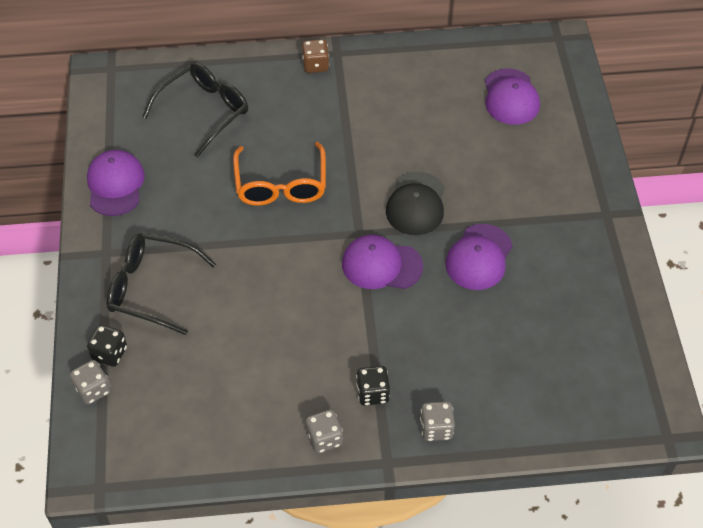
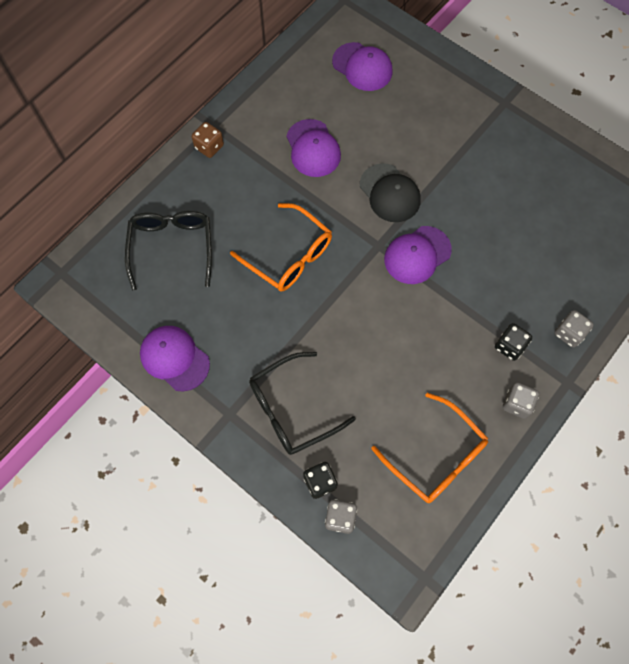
camera: 45 degrees left, 15 degrees up
purple cap [446,224,513,290] -> purple cap moved to [286,119,341,177]
none -> orange glasses [371,393,489,503]

